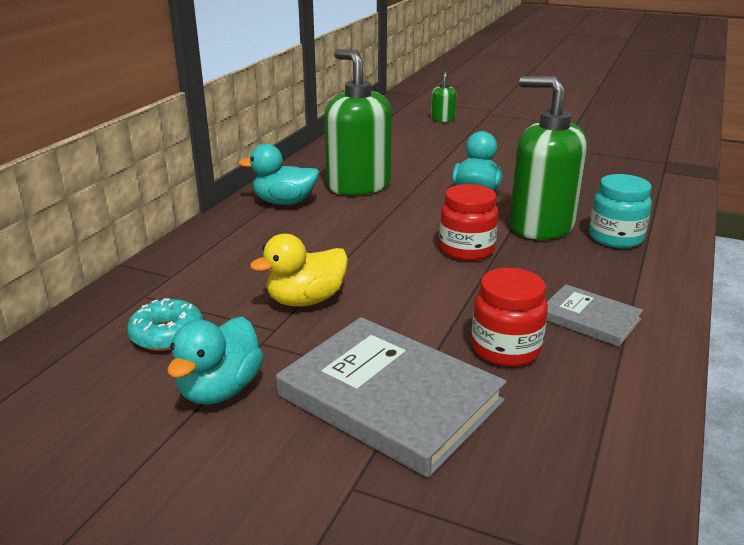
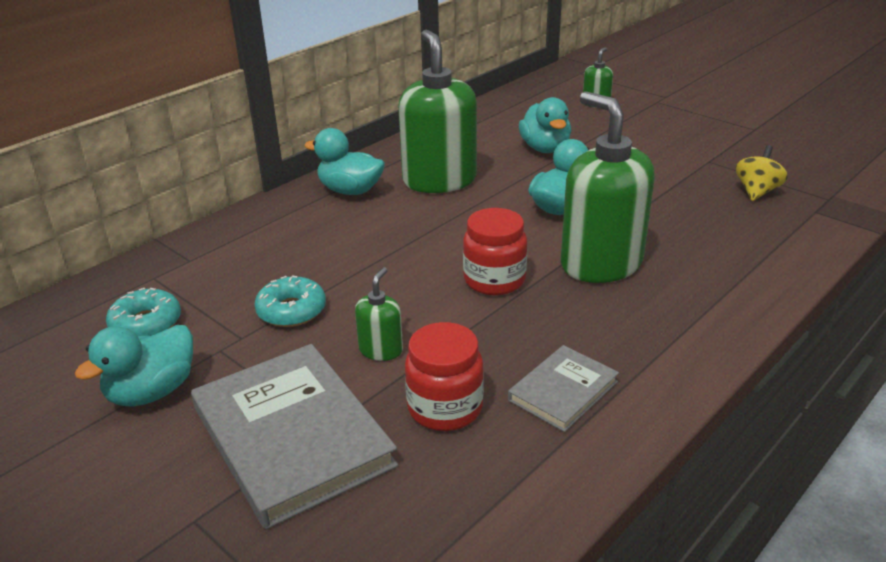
camera: 20 degrees right, 5 degrees up
yellow duck [250,234,348,307] -> turquoise donut [254,276,326,327]
grey book [547,284,643,347] -> grey book turned 75 degrees clockwise [508,345,619,432]
turquoise jar [589,174,652,248] -> none
none -> green soap dispenser [355,267,403,361]
none -> turquoise duck [519,97,571,153]
none -> yellow spinning top [736,145,788,201]

